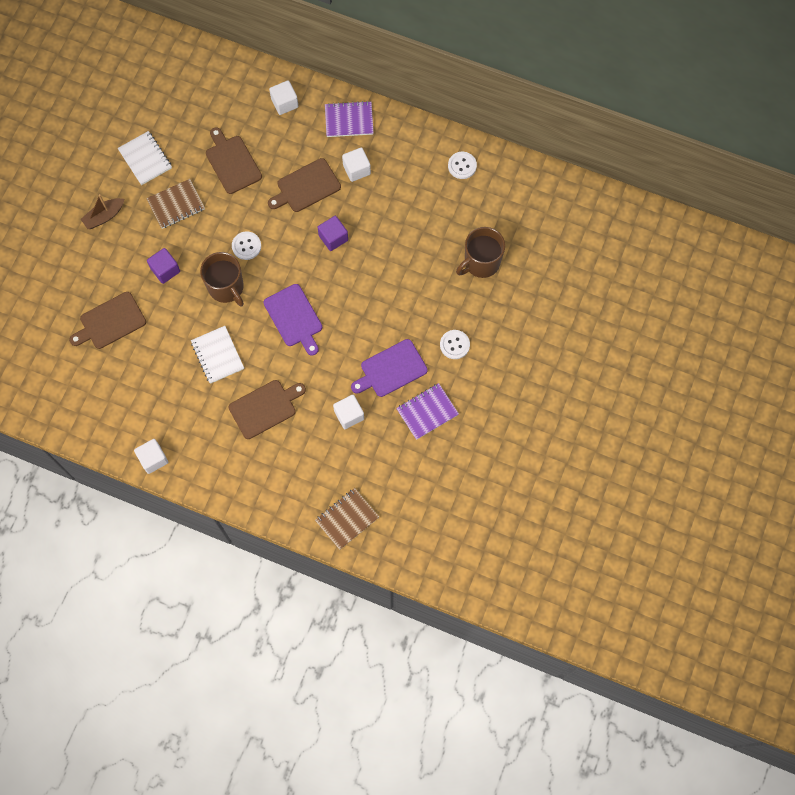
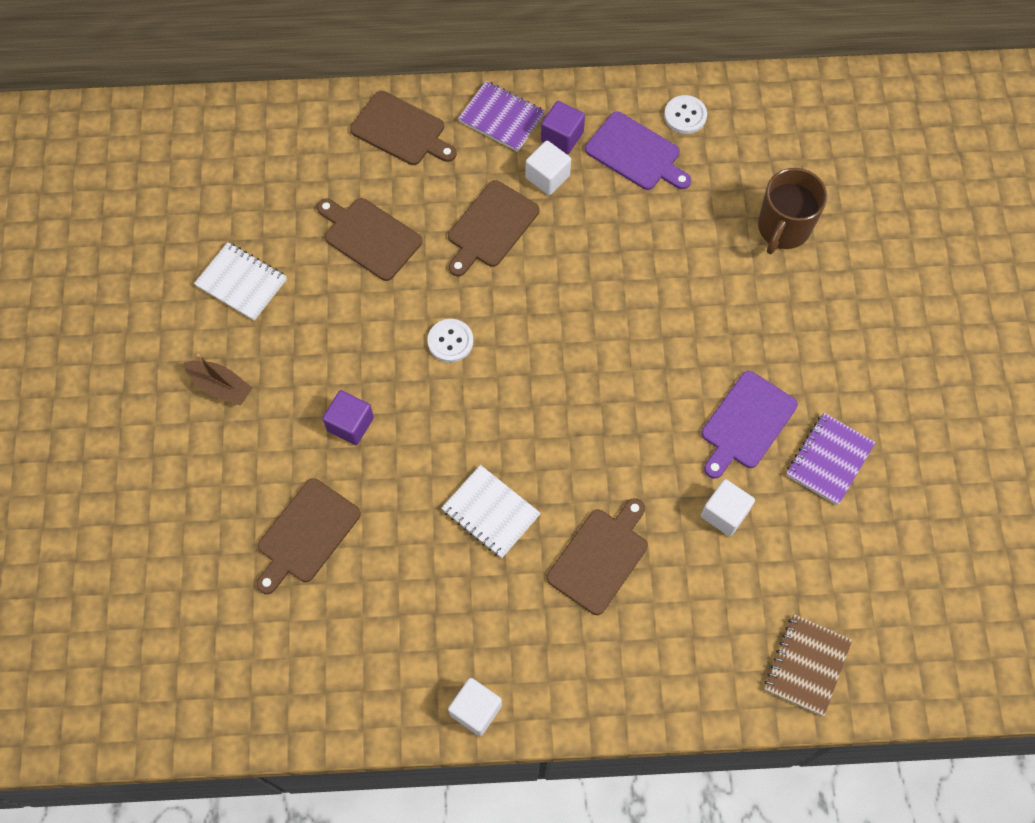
camera: 25 degrees left, 5 degrees down
brown boat [81,194,124,229] -> brown boat turned 90 degrees counterclockwise [184,354,253,406]
brown notebook [146,179,205,229] -> none
brown mug [200,252,244,307] -> none
purple cutting board [264,284,322,356] -> purple cutting board moved to [585,112,691,190]
white cube [269,81,299,115] -> brown cutting board [350,91,457,165]
purple cube [318,216,348,251] -> purple cube moved to [541,101,585,154]
purple notebook [325,101,374,137] -> purple notebook turned 60 degrees clockwise [458,81,545,152]
white button [440,330,470,359] -> none

